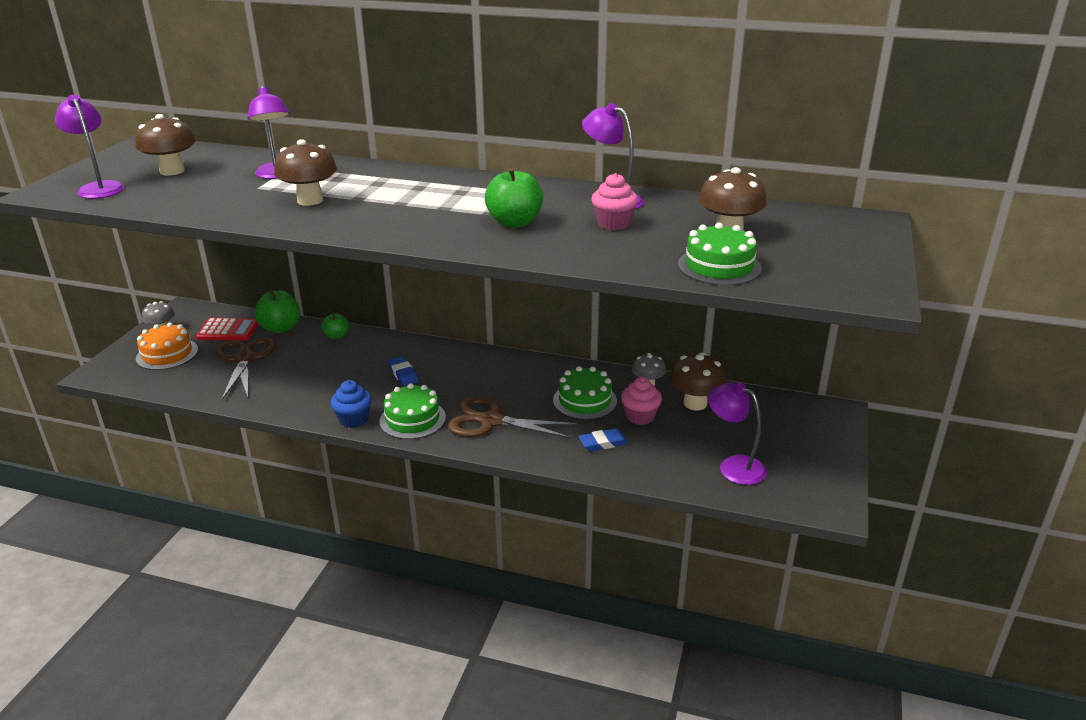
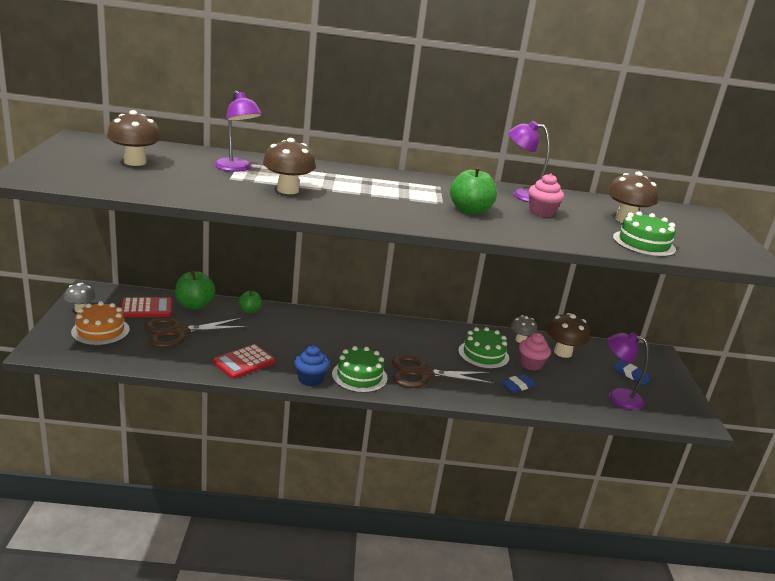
camera: 20 degrees left, 5 degrees down
purple lamp [55,94,125,199] -> none
brown scissors [216,337,277,400] -> brown scissors turned 90 degrees counterclockwise [144,317,250,348]
blue eraser [388,356,418,386] -> blue eraser moved to [614,360,650,385]
none -> red calculator [213,344,276,379]

